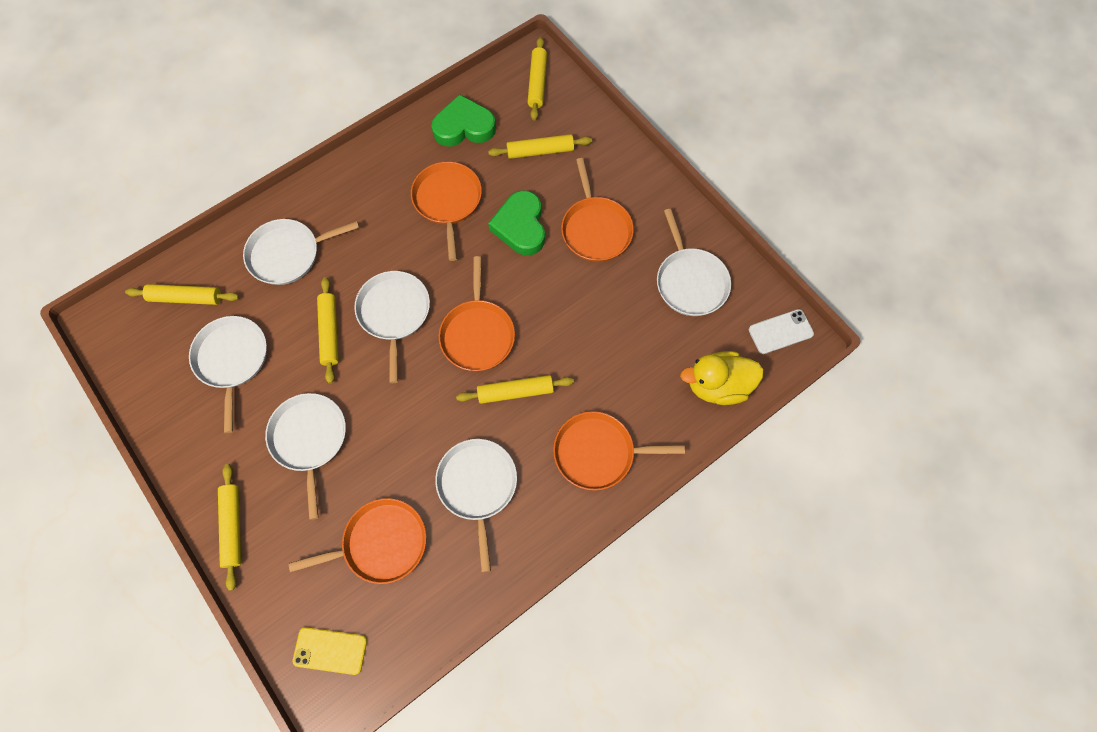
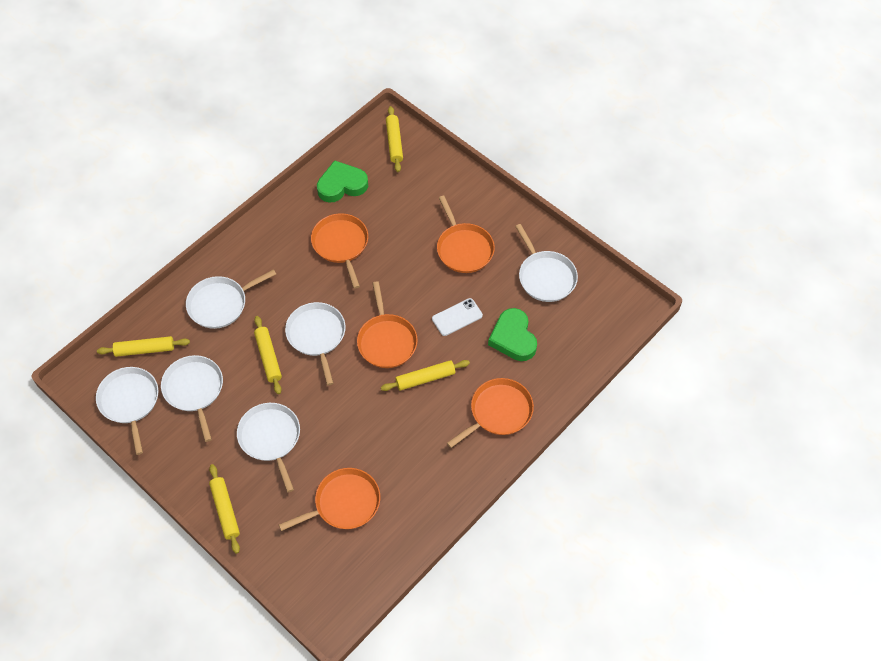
camera: 10 degrees left, 10 degrees down
yellow phone [293,627,367,675] -> none
white pan [435,439,517,572] -> white pan moved to [96,367,159,455]
yellow rolling pin [488,134,592,159] -> none
green heart [488,191,545,255] -> green heart moved to [488,308,537,361]
orange pan [553,411,685,491] -> orange pan turned 150 degrees clockwise [447,378,534,448]
yellow duck [680,351,764,405] -> none
white phone [749,309,814,354] -> white phone moved to [432,298,483,336]

